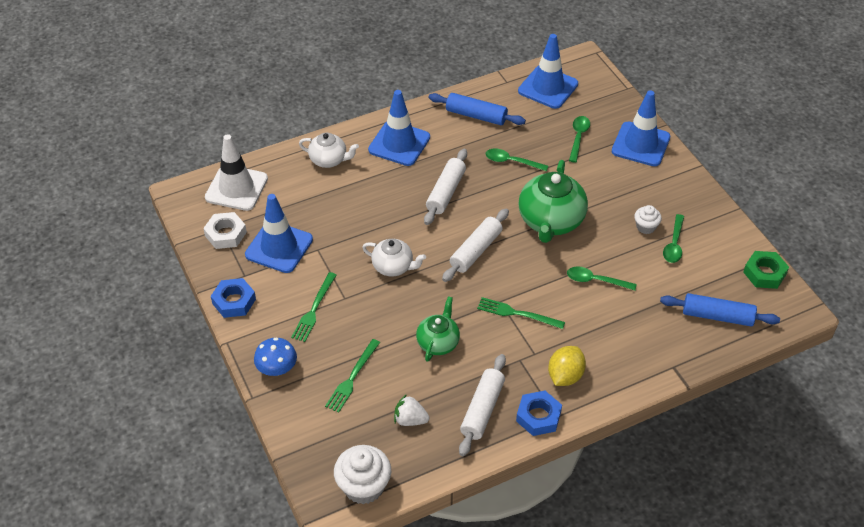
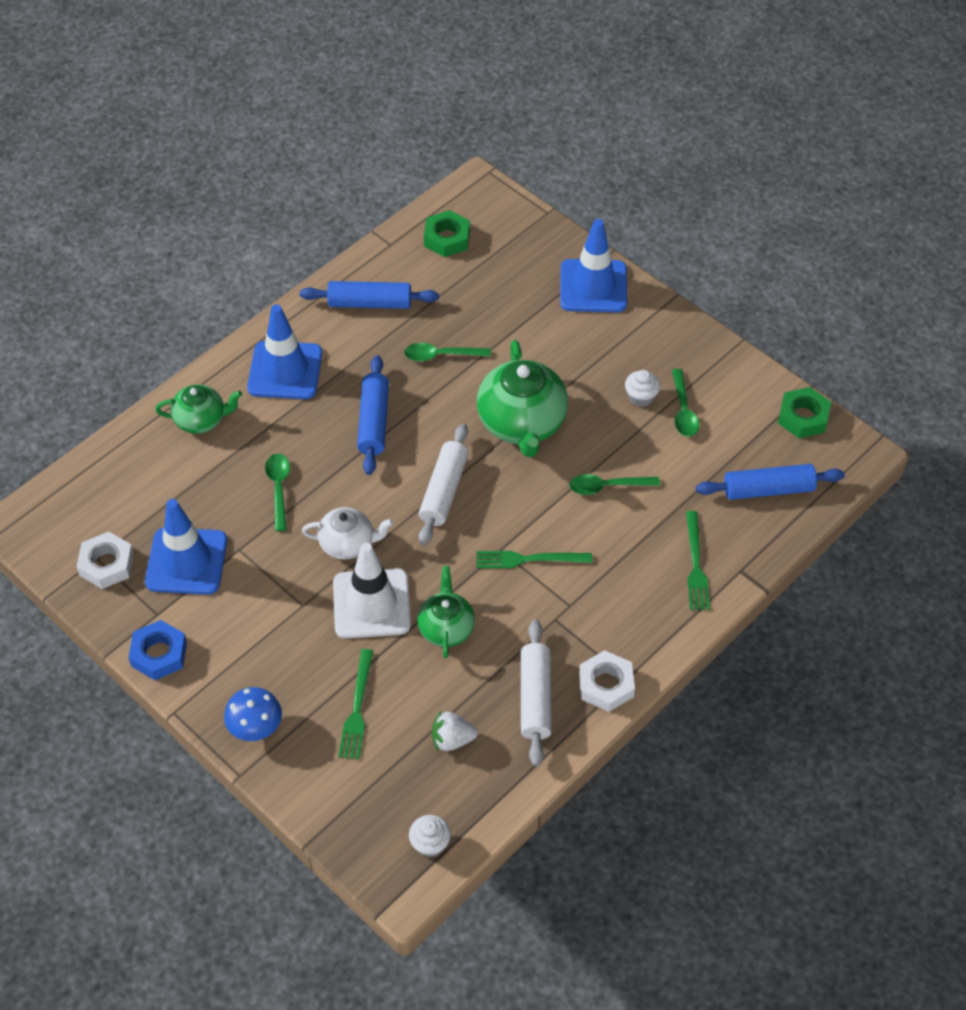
camera: 20 degrees left, 5 degrees up
white traffic cone [205,134,268,211] -> white traffic cone moved to [333,542,411,639]
green fork [291,272,336,342] -> green fork moved to [686,511,710,610]
white teapot [299,133,359,168] -> green teapot [156,385,242,434]
white cupcake [334,445,391,504] -> white cupcake [409,815,451,858], size x0.56
white rolling pin [424,149,467,225] -> blue rolling pin [357,355,389,475]
blue nut [516,391,562,436] -> white nut [579,650,635,712]
blue traffic cone [518,34,578,109] -> green nut [424,210,470,257]
yellow lemon [548,346,586,386] -> none
green spoon [569,116,590,162] -> green spoon moved to [265,454,290,531]

